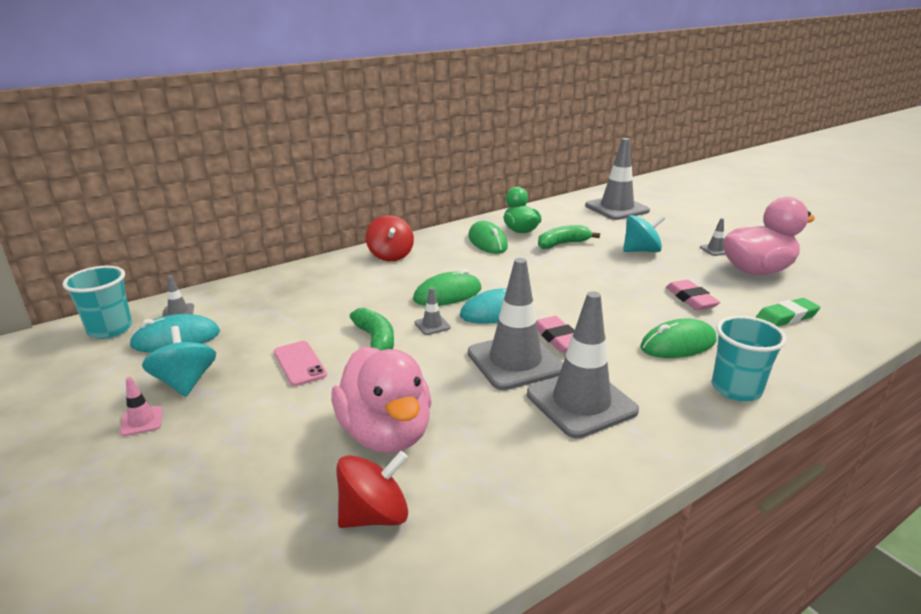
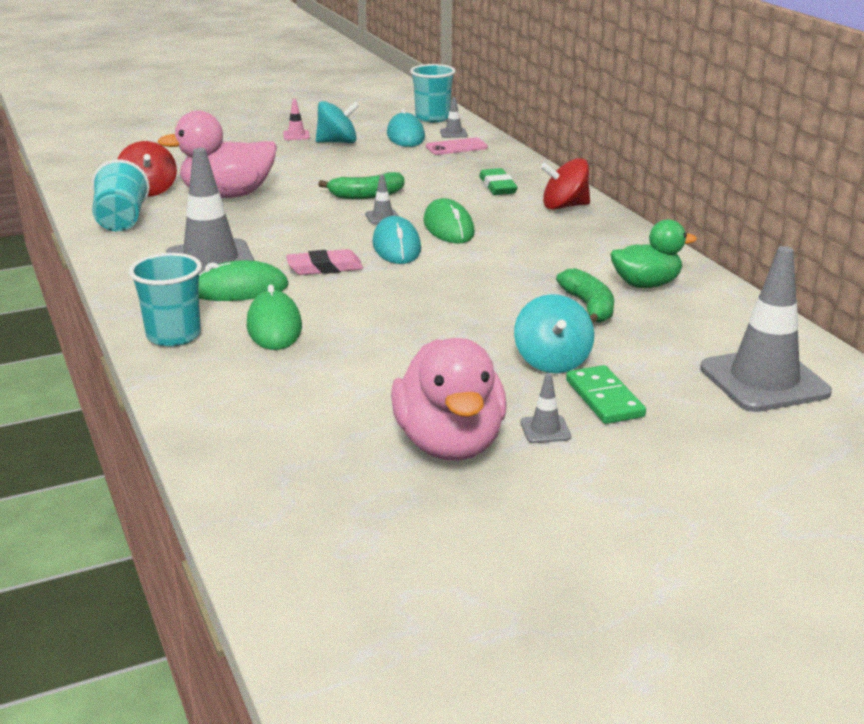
camera: 100 degrees right, 0 degrees up
pink phone [274,341,327,386] -> pink phone moved to [426,138,488,155]
grey traffic cone [468,258,563,390] -> none
green mouse [469,221,508,254] -> green mouse moved to [198,260,289,301]
pink eraser [666,280,720,310] -> none
green eraser [756,298,821,326] -> green eraser moved to [479,168,518,195]
none -> turquoise cup [92,159,150,231]
none -> green domino [566,365,646,424]

